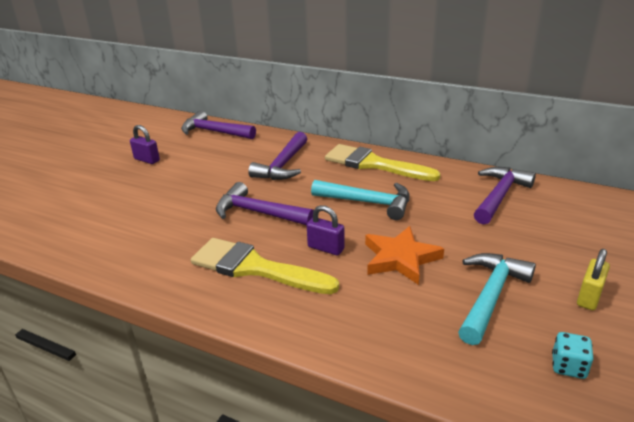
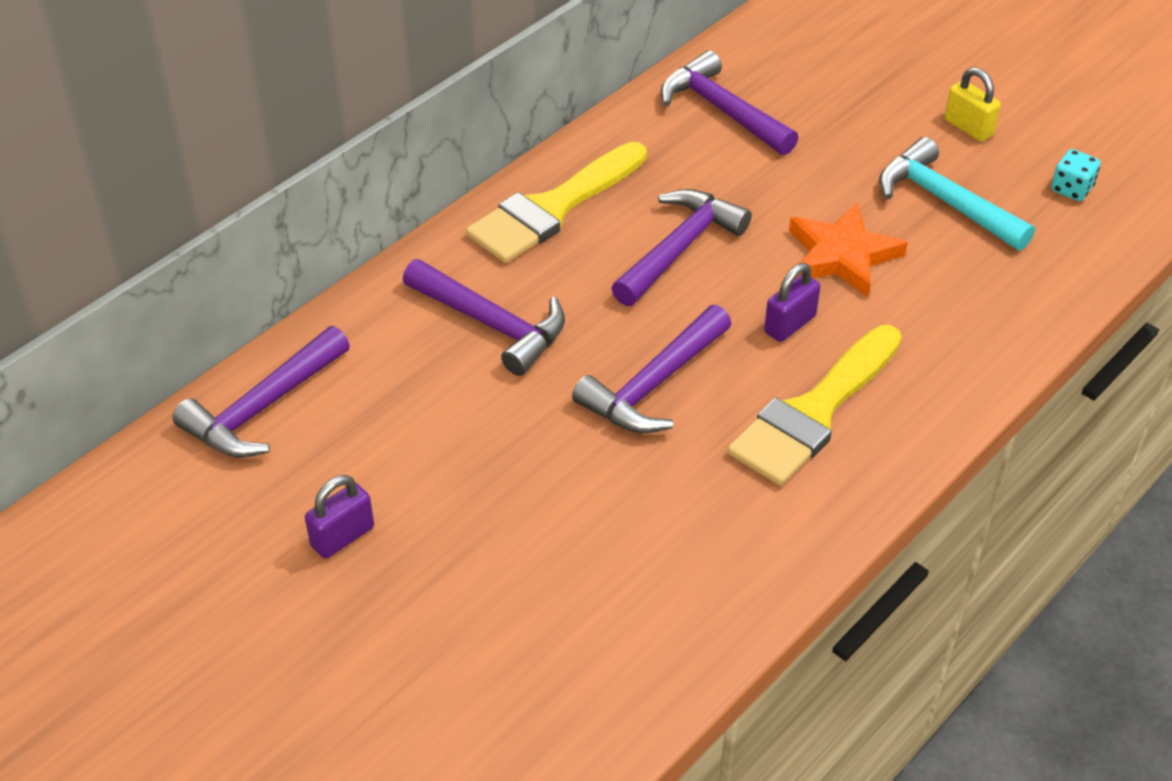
camera: 75 degrees left, 15 degrees up
turquoise hammer [311,180,409,220] -> purple hammer [611,189,752,306]

